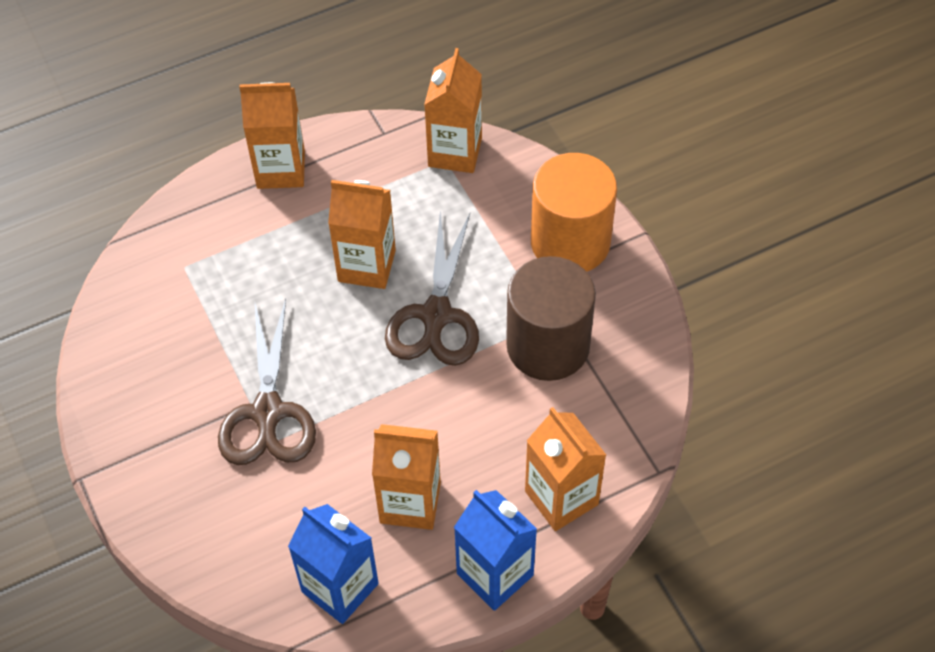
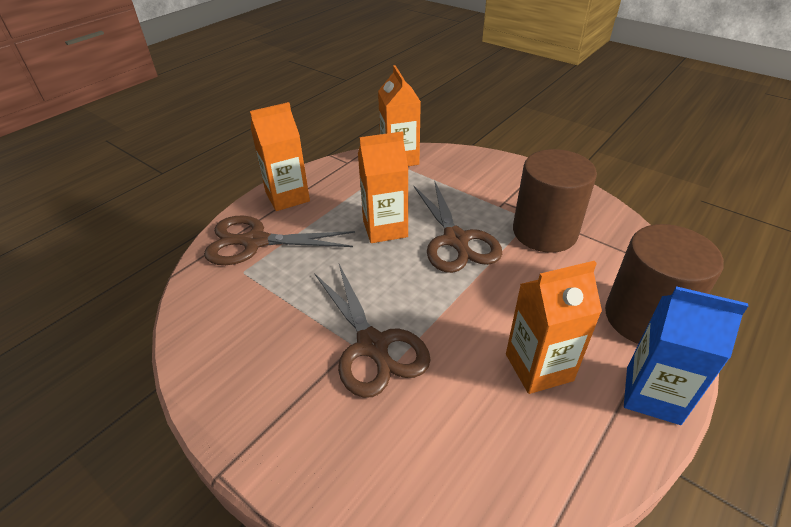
camera: 25 degrees left, 15 degrees down
blue carton [288,504,379,624] -> none
orange carton [525,407,606,531] -> brown cylinder [605,224,724,344]
orange cylinder [531,153,617,272] -> none
none -> brown scissors [204,216,355,265]

